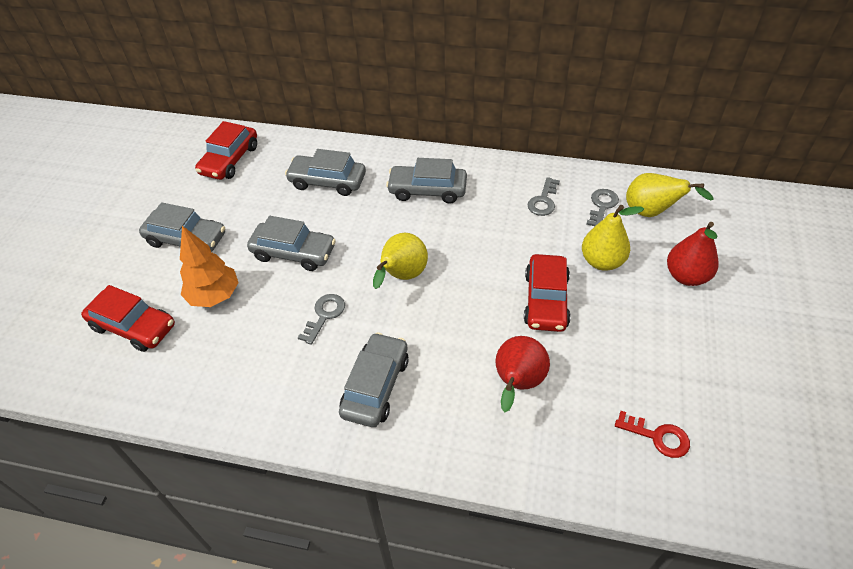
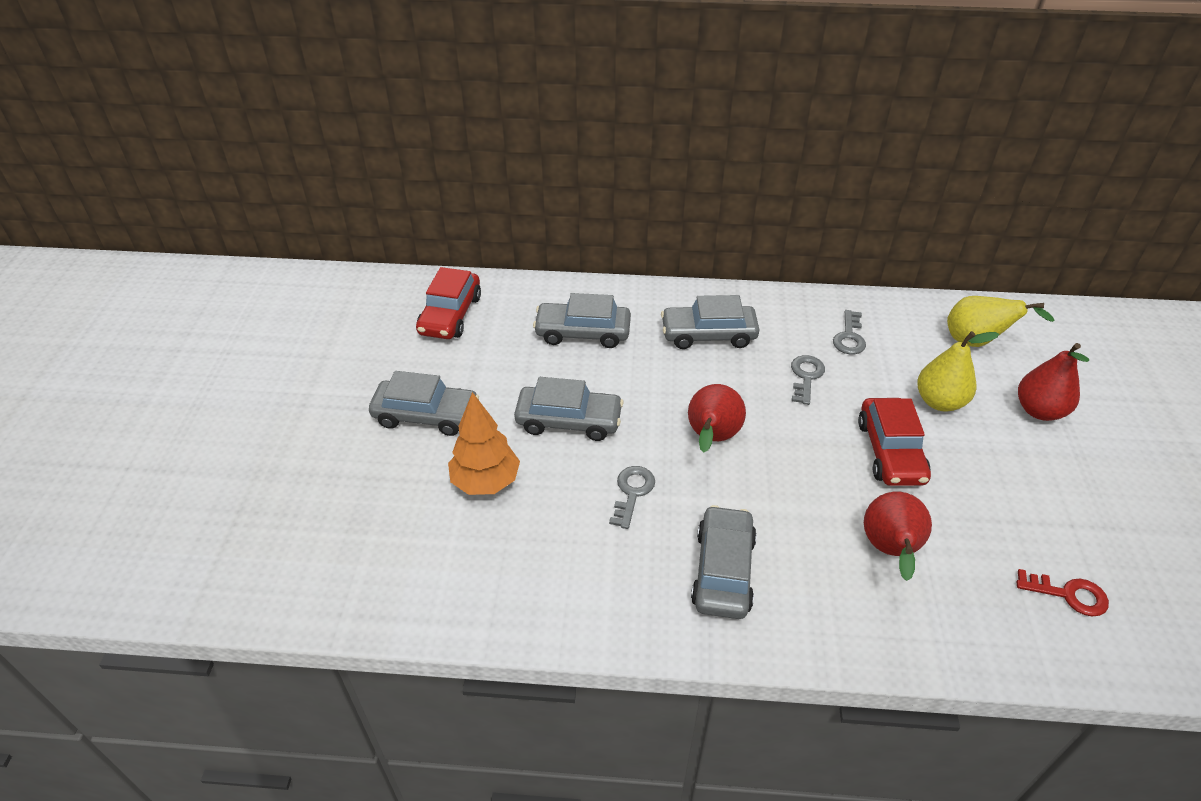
camera: 10 degrees left, 5 degrees down
red car [81,285,175,352] -> none
yellow pear [373,233,428,289] -> red pear [688,384,746,453]
grey key [586,189,619,226] -> grey key moved to [791,355,825,405]

